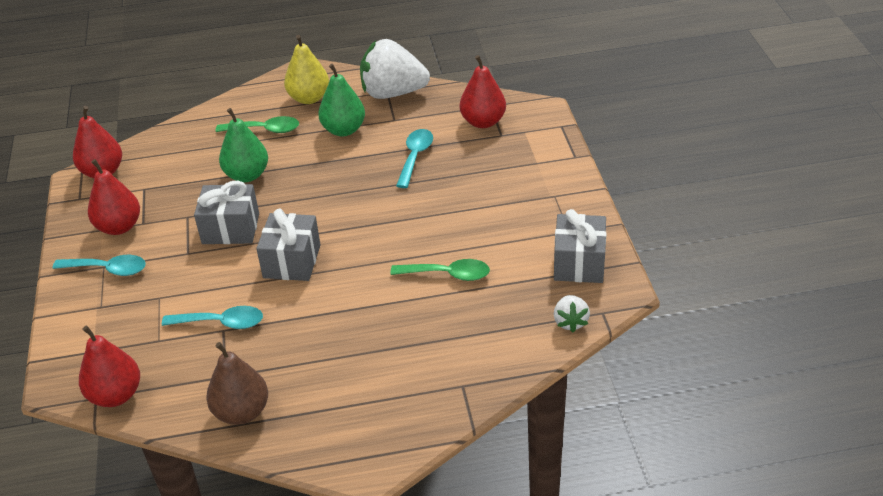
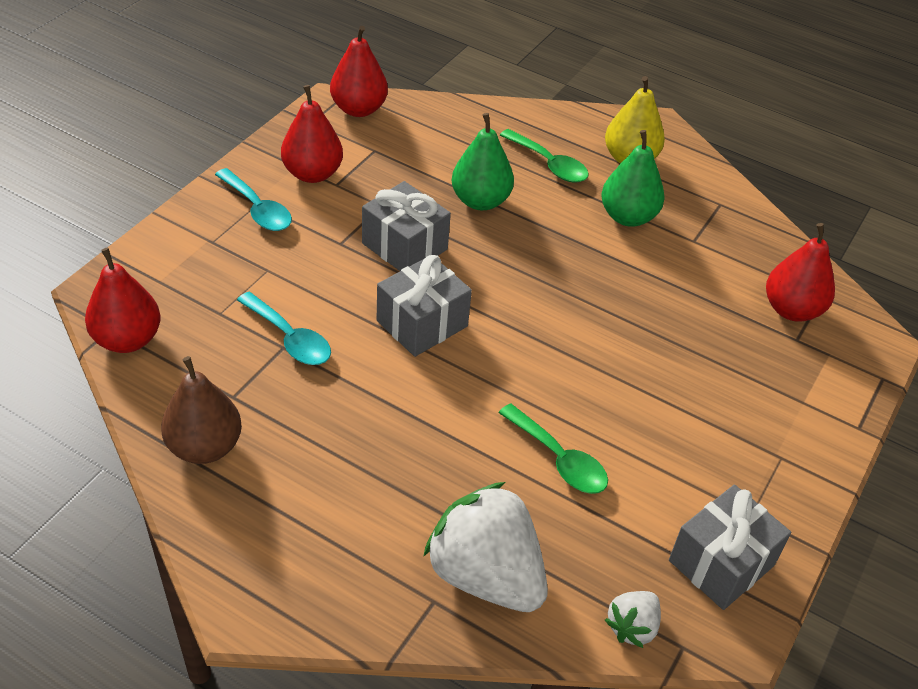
camera: 35 degrees right, 5 degrees up
white strawberry [360,39,430,99] -> white strawberry moved to [423,482,548,612]
turquoise spoon [396,129,433,188] -> none

